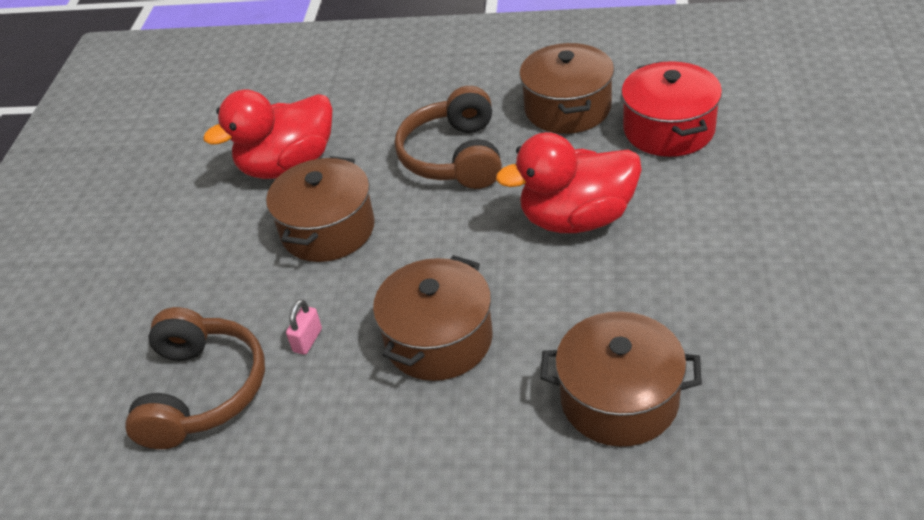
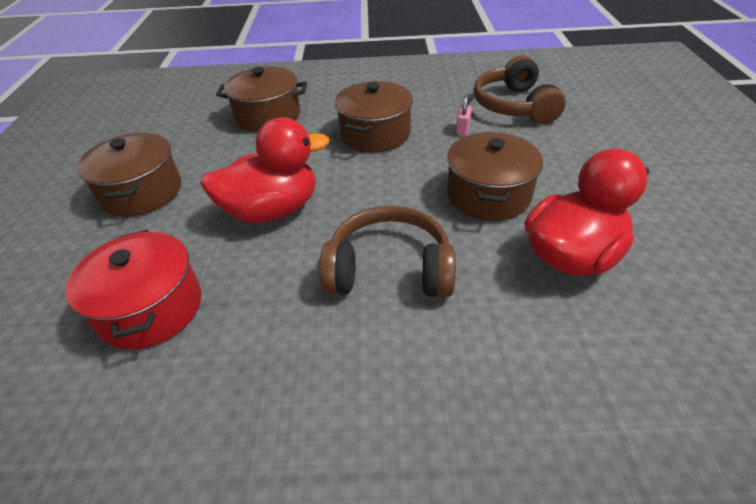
camera: 170 degrees right, 0 degrees up
brown headphones [395,86,502,189] -> brown headphones turned 75 degrees counterclockwise [319,206,456,298]
brown pot [519,43,614,134] -> brown pot moved to [77,133,181,217]

